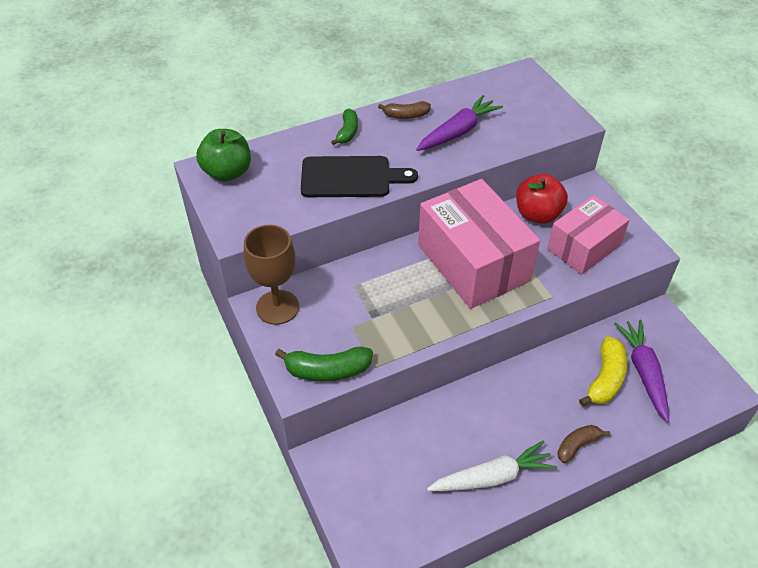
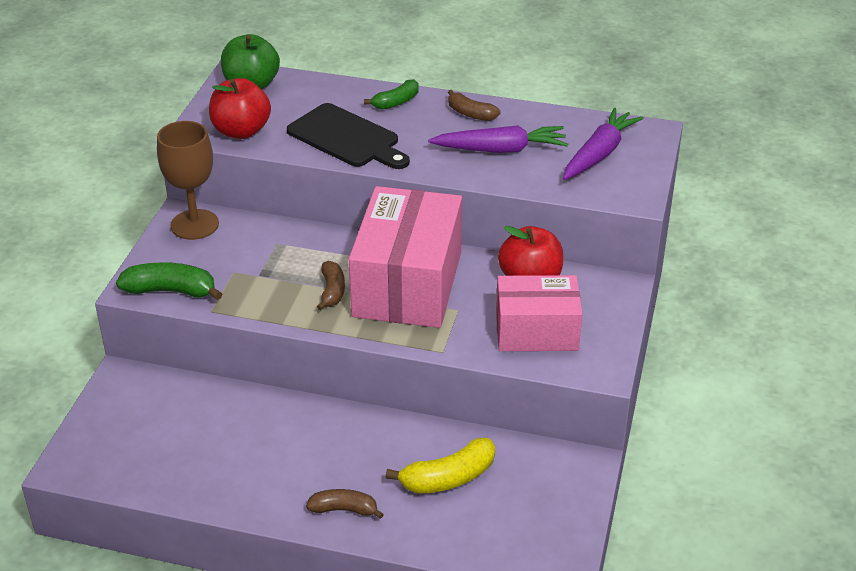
camera: 40 degrees right, 10 degrees down
green banana [275,347,373,382] -> green banana turned 150 degrees clockwise [116,262,222,300]
white carrot [427,440,557,491] -> none
purple carrot [614,320,669,422] -> purple carrot moved to [563,108,644,180]
none -> red apple [209,78,271,139]
none -> brown banana [317,261,345,310]

